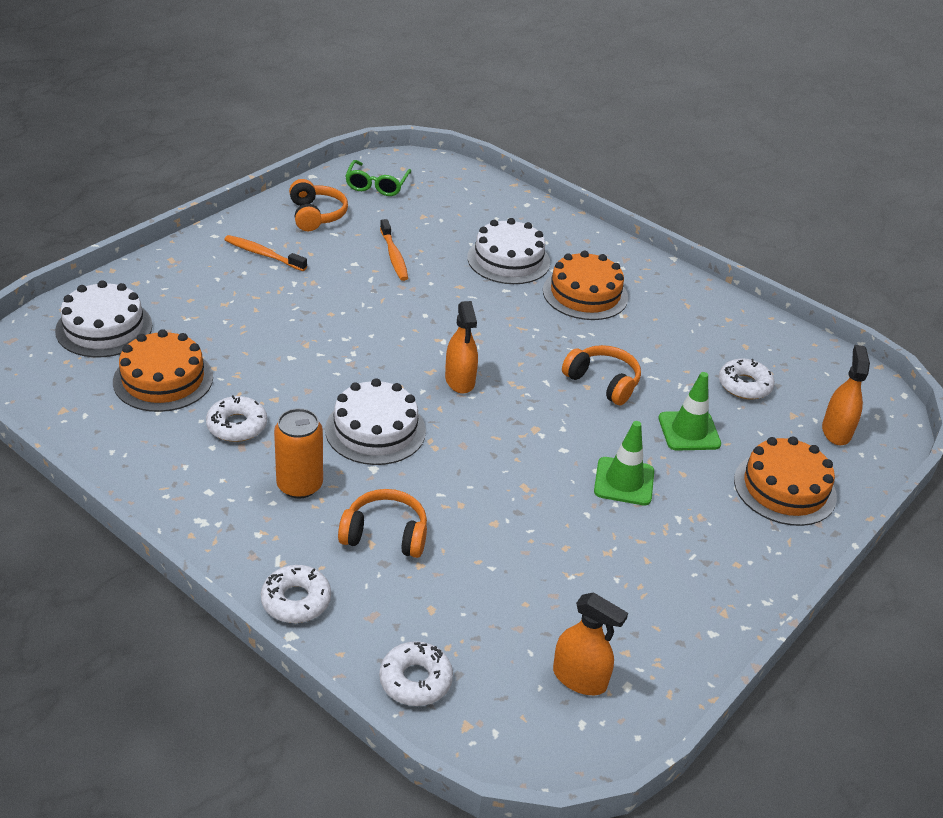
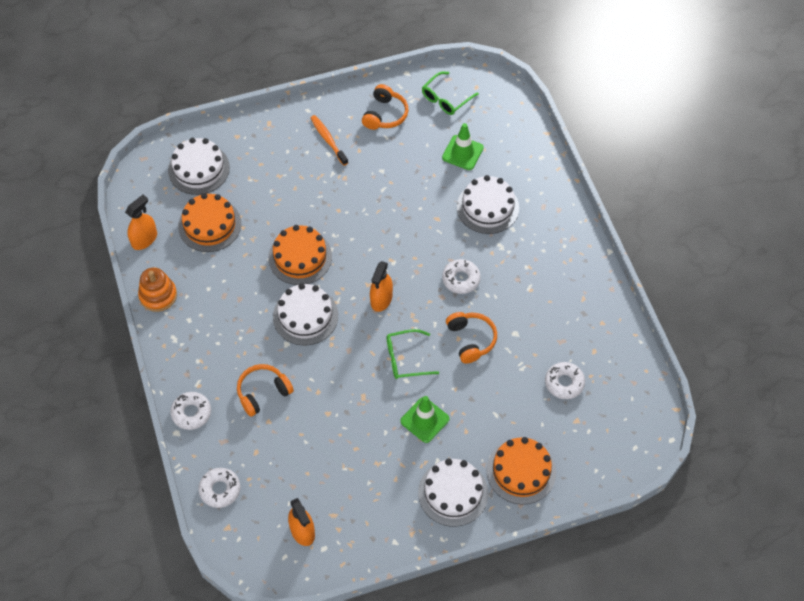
camera: 35 degrees right, 20 degrees up
white donut [206,395,267,442] -> white donut moved to [442,259,481,294]
orange can [274,408,323,499] -> none
orange headphones [338,489,427,558] -> orange headphones turned 75 degrees counterclockwise [237,364,294,417]
orange toothbrush [380,219,408,281] -> none
orange cake [543,251,628,320] -> orange cake moved to [268,225,332,285]
green traffic cone [658,372,721,451] -> green traffic cone moved to [442,123,484,170]
orange spray bottle [822,345,870,445] -> orange spray bottle moved to [125,195,157,250]
none -> orange stacking toy [138,267,177,312]
none -> green glasses [387,329,439,379]
none -> white cake [418,459,488,527]

